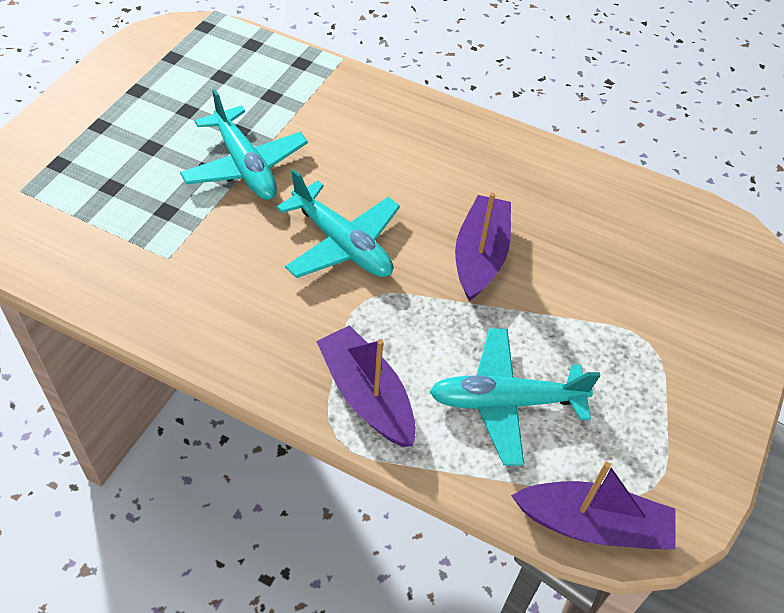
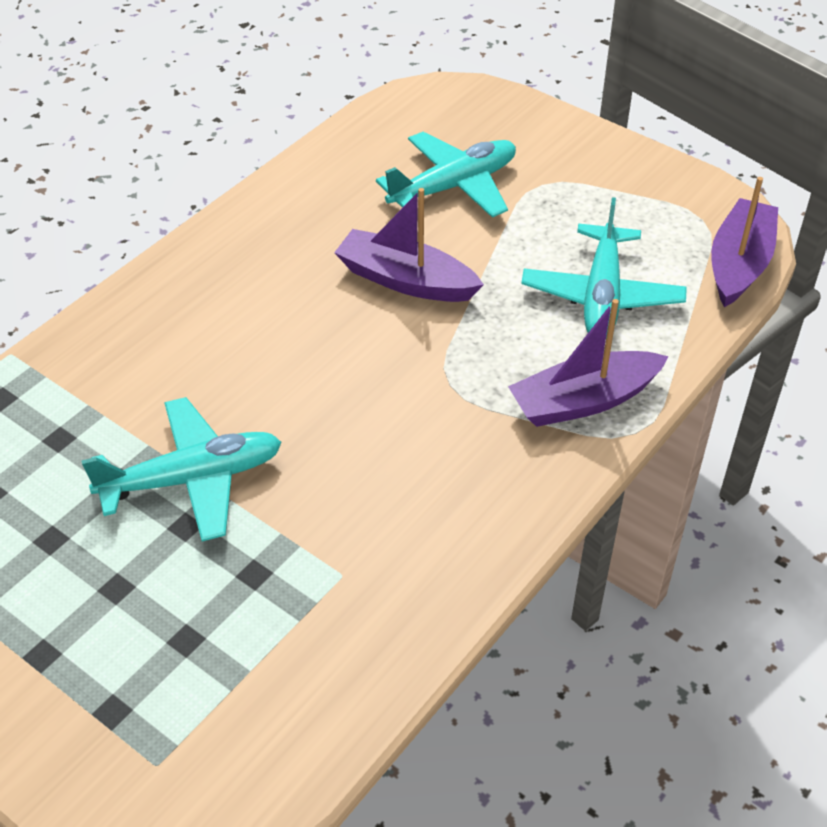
camera: 75 degrees left, 5 degrees down
turquoise plane [276,170,400,278] -> turquoise plane moved to [376,132,516,218]

